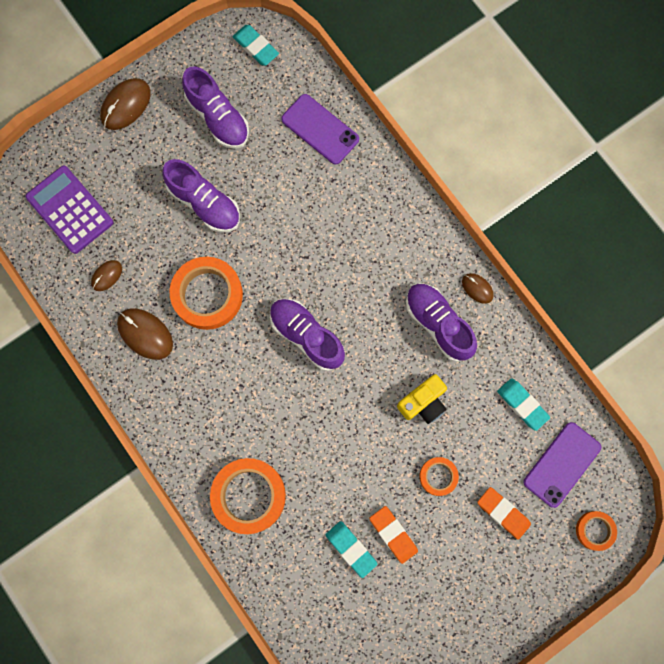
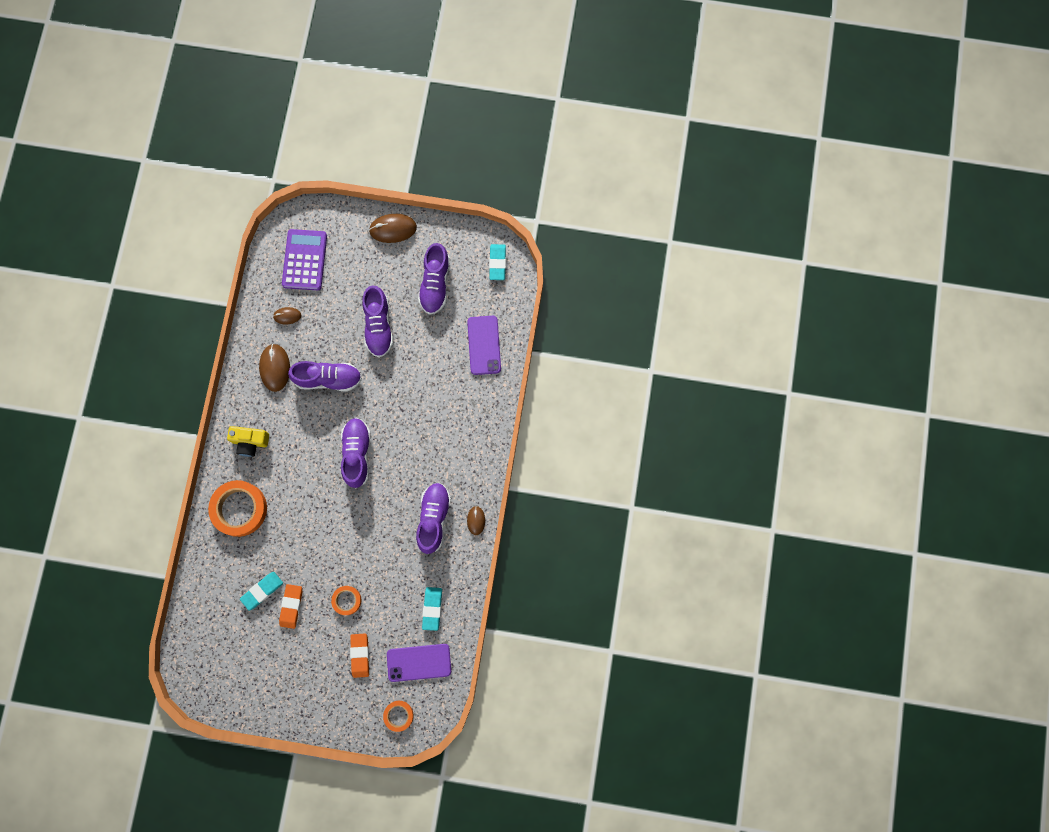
camera: 45 degrees right, 0 degrees up
orange tape [170,257,243,330] -> purple shoe [288,361,362,391]
turquoise eraser [326,521,378,578] -> turquoise eraser turned 45 degrees clockwise [240,572,283,611]
yellow camera [397,374,447,424] -> yellow camera moved to [227,426,269,457]

